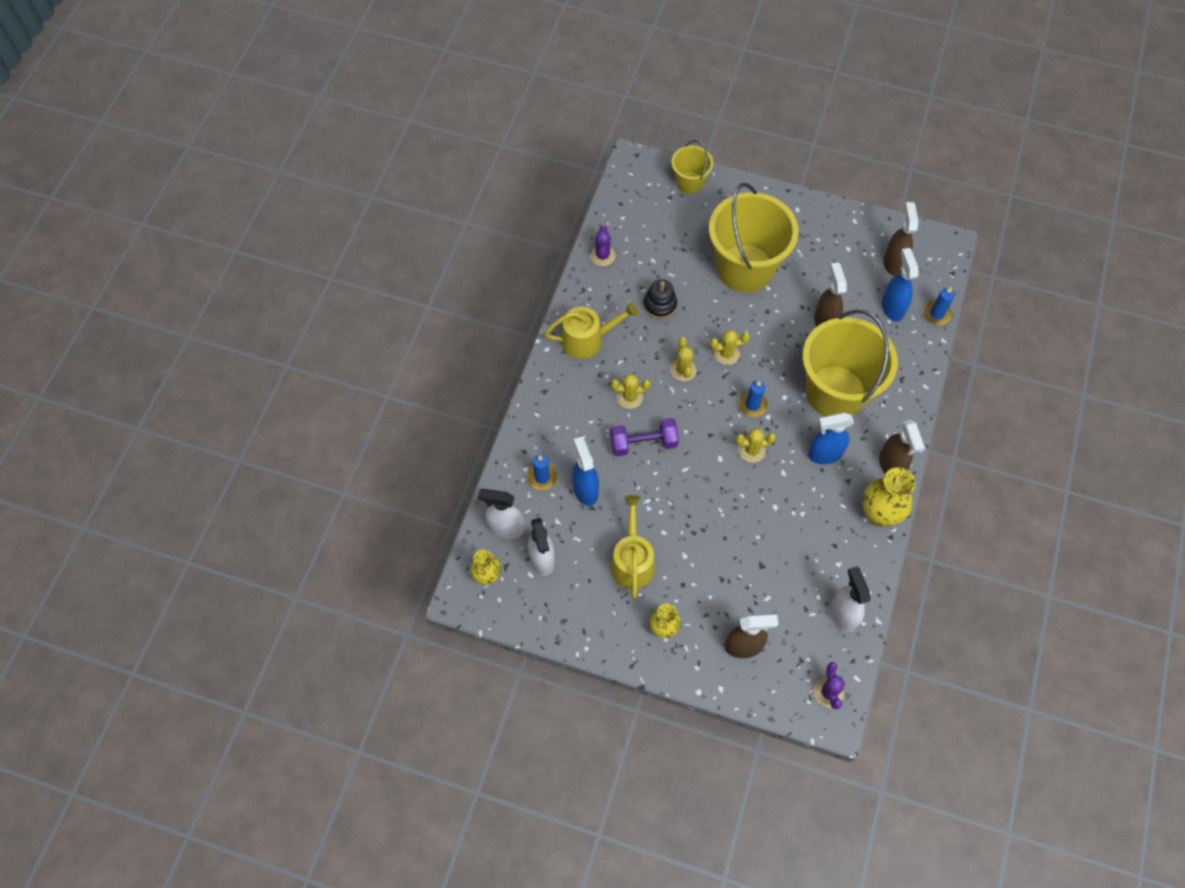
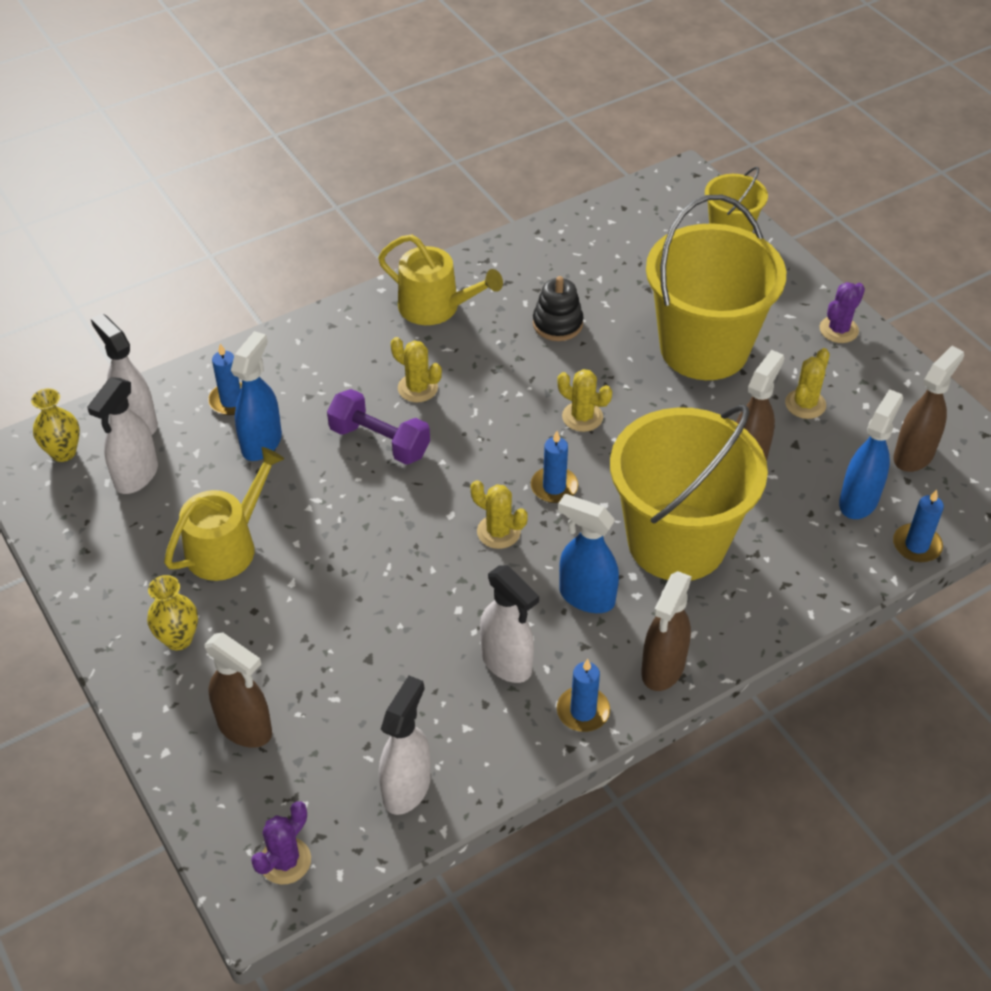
camera: 40 degrees right, 15 degrees down
purple cactus [590,225,615,266] -> purple cactus moved to [820,282,865,343]
yellow cactus [670,337,696,381] -> yellow cactus moved to [785,348,830,419]
yellow vase [862,467,916,527] -> blue candle [557,659,610,732]
none -> white spray bottle [480,565,539,683]

